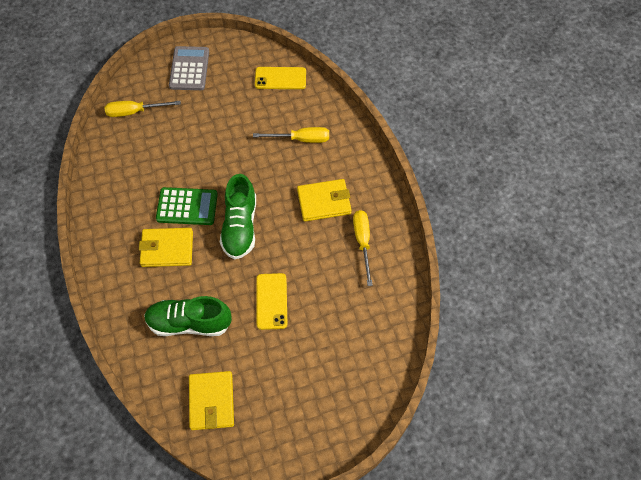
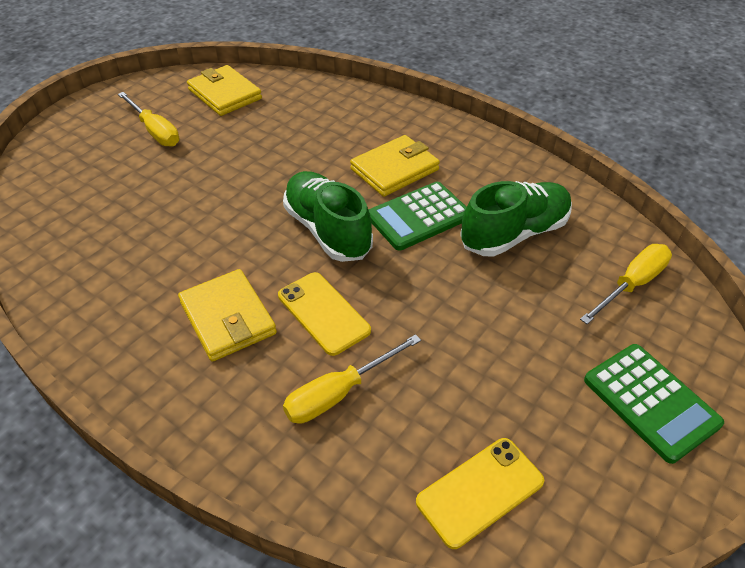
camera: 145 degrees right, 15 degrees down
green shoe [144,296,232,336] -> green shoe moved to [460,181,572,257]
grey calculator [169,46,209,90] -> green calculator [584,344,724,464]
yellow phone [256,273,287,330] -> yellow phone moved to [278,272,371,356]
yellow wallet [297,179,352,222] -> yellow wallet turned 75 degrees counterclockwise [178,269,277,362]
yellow screwdriver [353,210,373,286] -> yellow screwdriver moved to [118,92,180,147]

